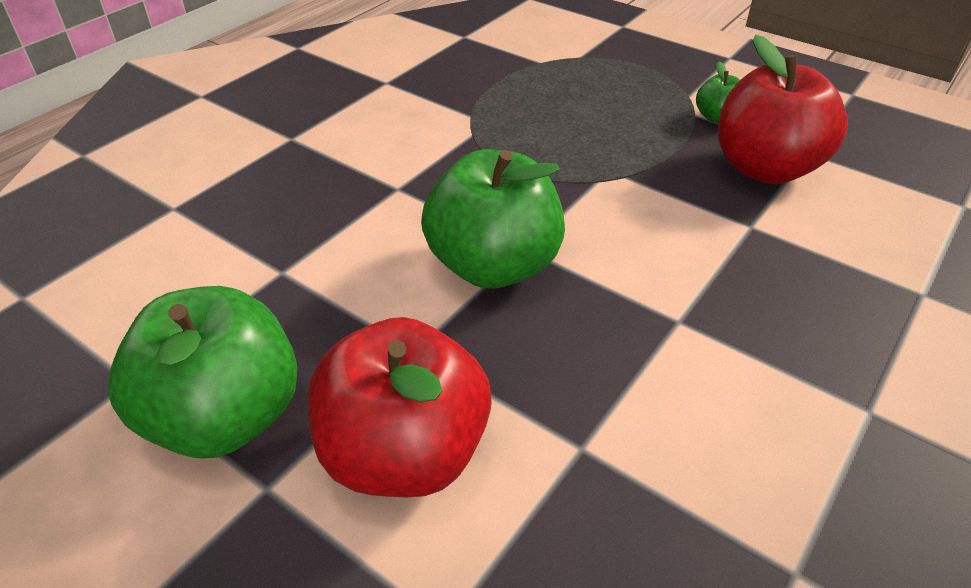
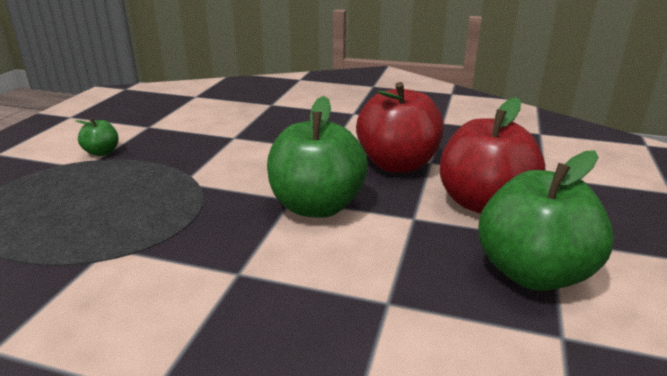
camera: 110 degrees left, 15 degrees down
red apple [718,35,848,184] -> red apple moved to [356,82,444,173]

